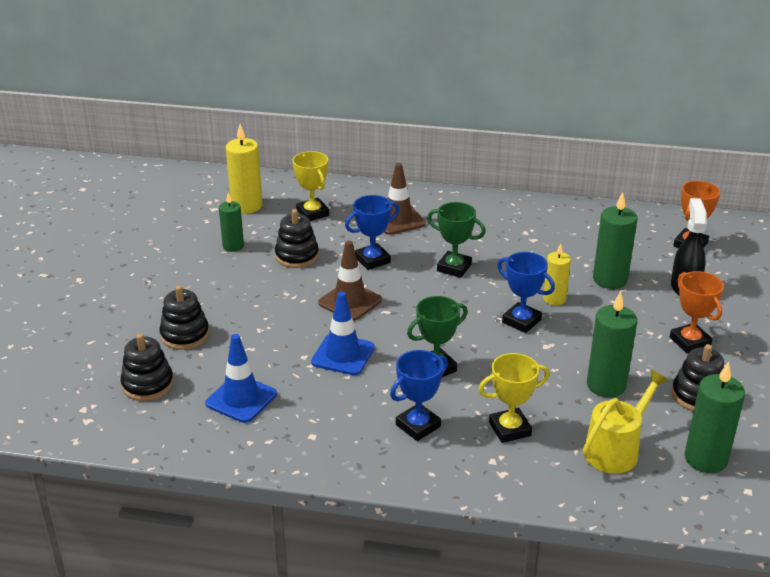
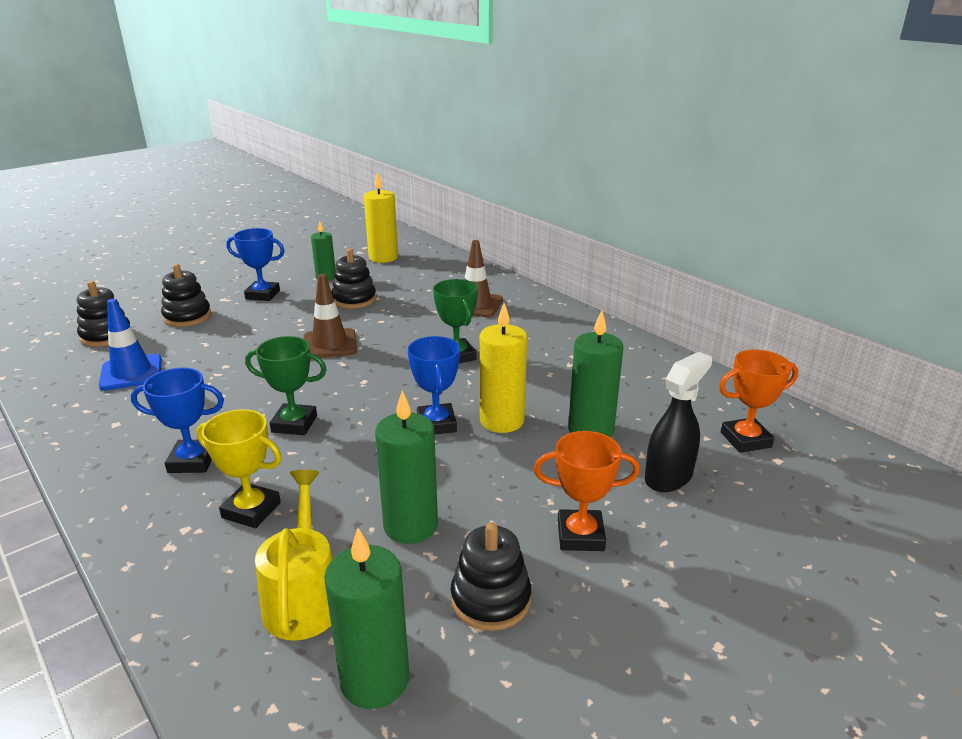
camera: 40 degrees right, 5 degrees down
yellow trophy [292,151,329,221] -> none
blue traffic cone [311,292,375,375] -> none
blue trophy [345,195,399,270] -> blue trophy moved to [226,228,285,301]
yellow candle [543,243,571,306] -> yellow candle [480,303,527,433], size x1.55
yellow watering can [583,370,669,474] -> yellow watering can turned 90 degrees counterclockwise [255,470,333,640]
orange trophy [670,271,724,354] -> orange trophy turned 75 degrees clockwise [534,431,640,551]

